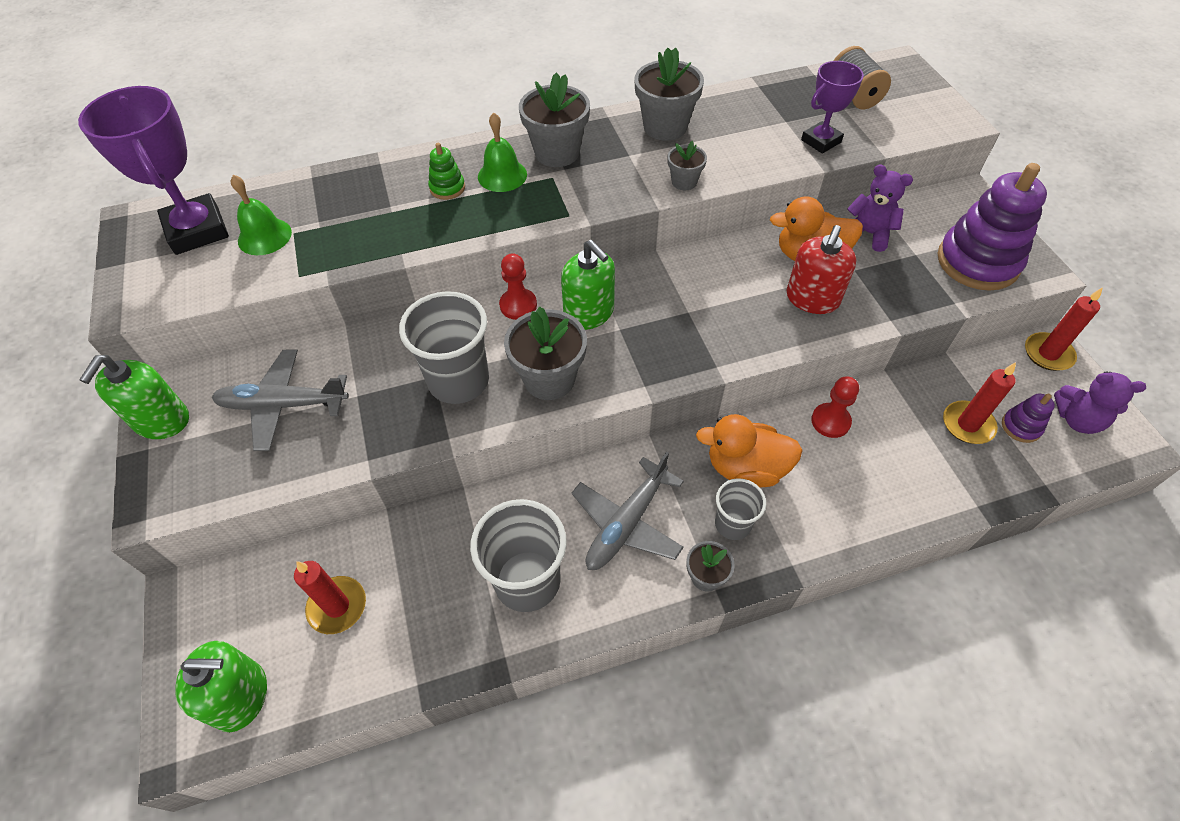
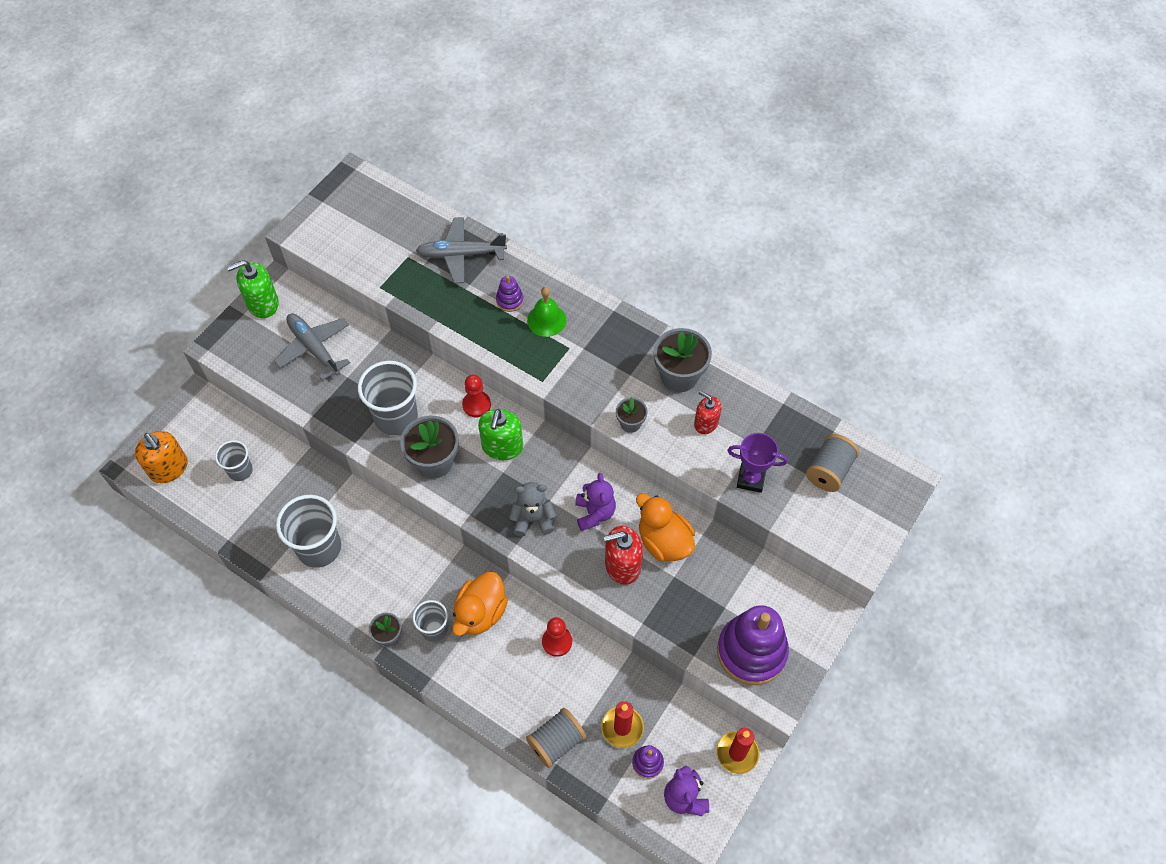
camera: 50 degrees right, 5 degrees up
purple trophy [78,86,229,255] -> none
green soap dispenser [175,641,267,732] -> orange soap dispenser [135,431,188,483]
green bell [231,175,292,255] -> none
red candle [294,561,366,634] -> grey cup [215,440,253,481]
green stacking toy [428,143,465,200] -> purple stacking toy [496,276,524,312]
grey flower pot [519,72,590,167] -> none
grey plane [571,452,684,570] -> grey plane moved to [416,217,507,283]
orange duck [696,414,803,487] -> orange duck turned 120 degrees counterclockwise [452,572,508,636]
purple teddy bear [847,164,913,252] -> purple teddy bear moved to [575,473,616,531]
none -> grey teddy bear [509,482,556,536]
none -> grey spool [526,708,586,768]
none -> red soap dispenser [694,391,722,434]

